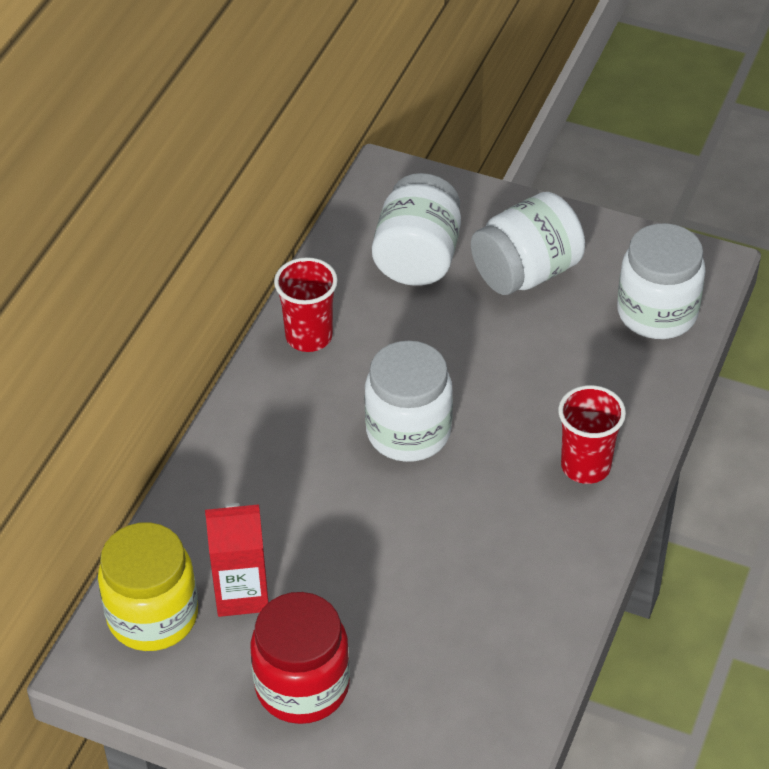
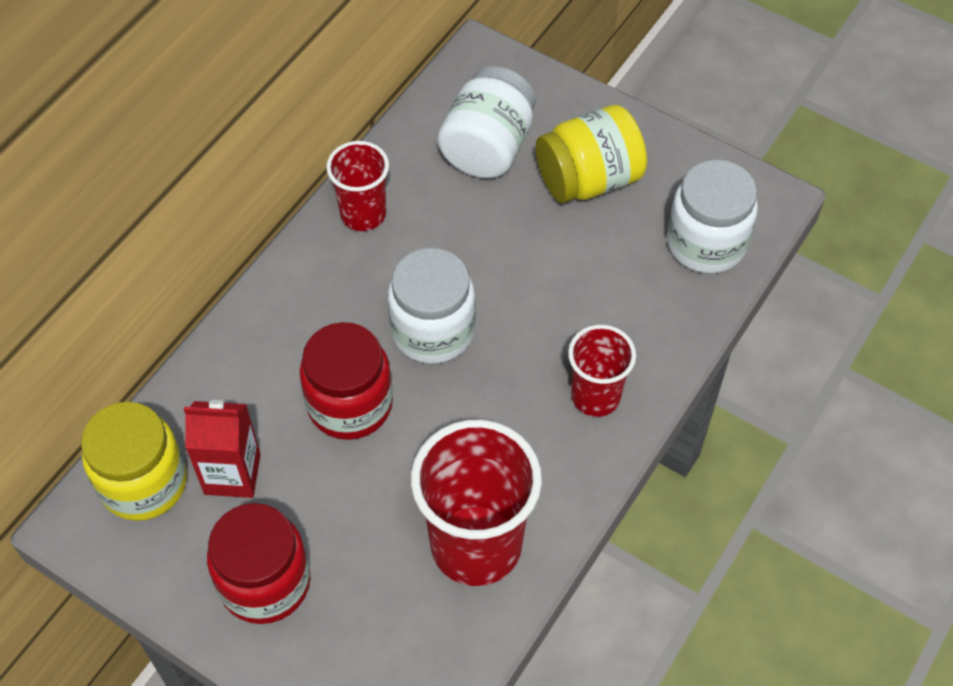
camera: 10 degrees right, 10 degrees up
white jar [471,192,585,295] -> yellow jar [536,105,647,203]
none -> red jar [300,322,393,440]
none -> red cup [411,420,542,586]

